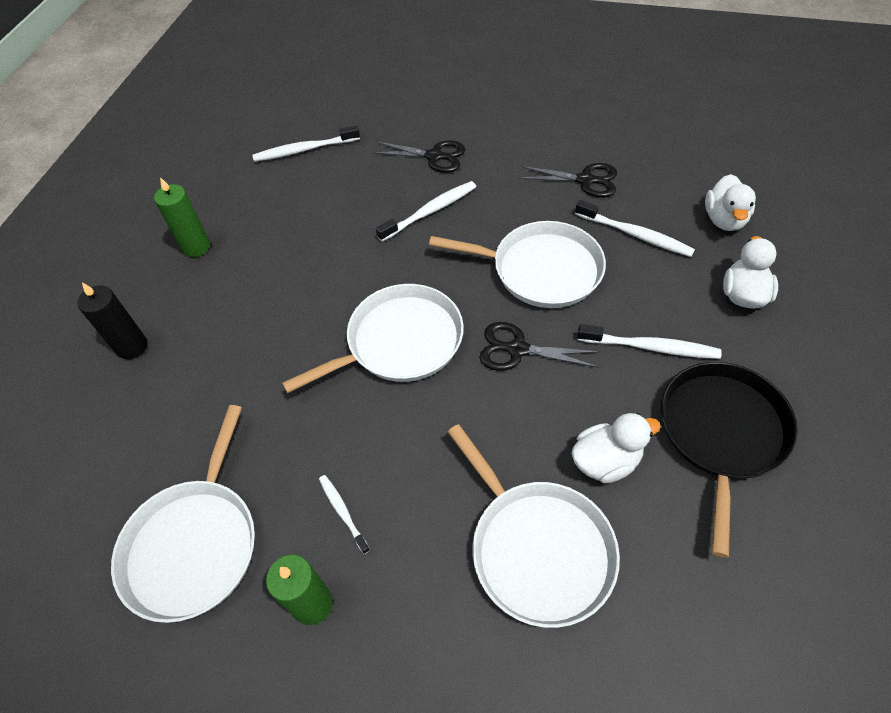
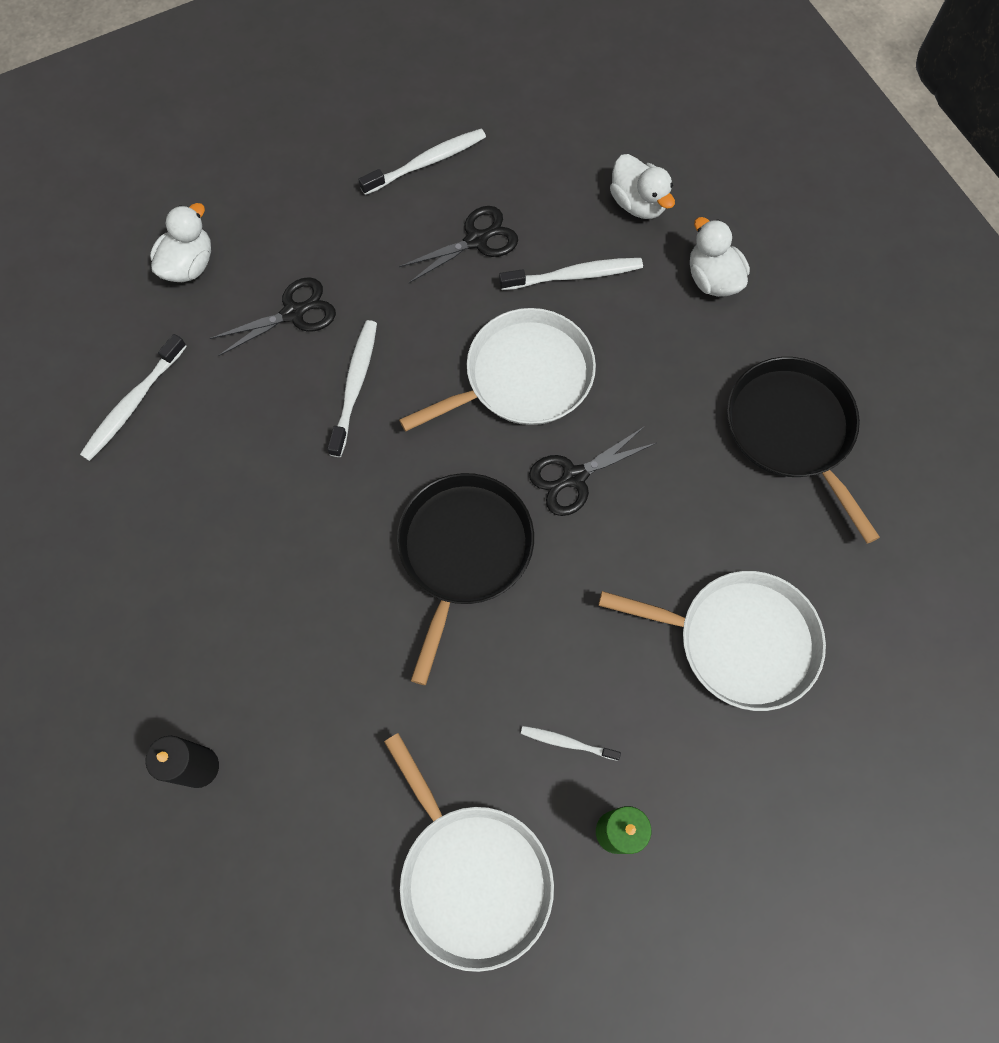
camera: 45 degrees left, 15 degrees up
green candle [154,177,210,257] -> none
white pan [282,284,464,393] -> black pan [397,473,534,685]
white duck [571,413,661,484] -> white duck moved to [150,203,211,282]
white toothbrush [577,324,722,359] -> white toothbrush moved to [358,129,486,195]

